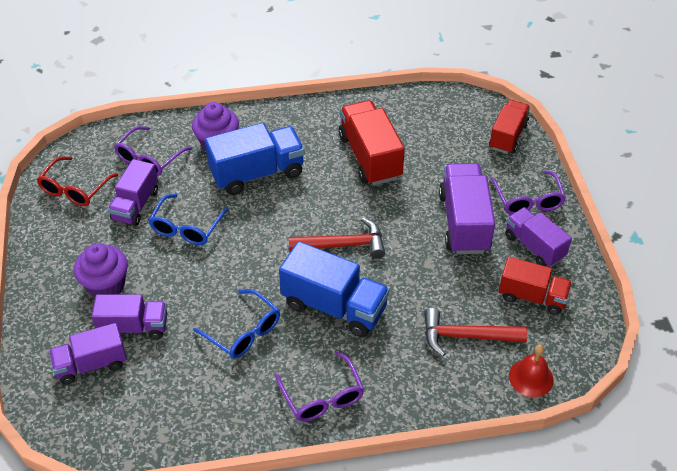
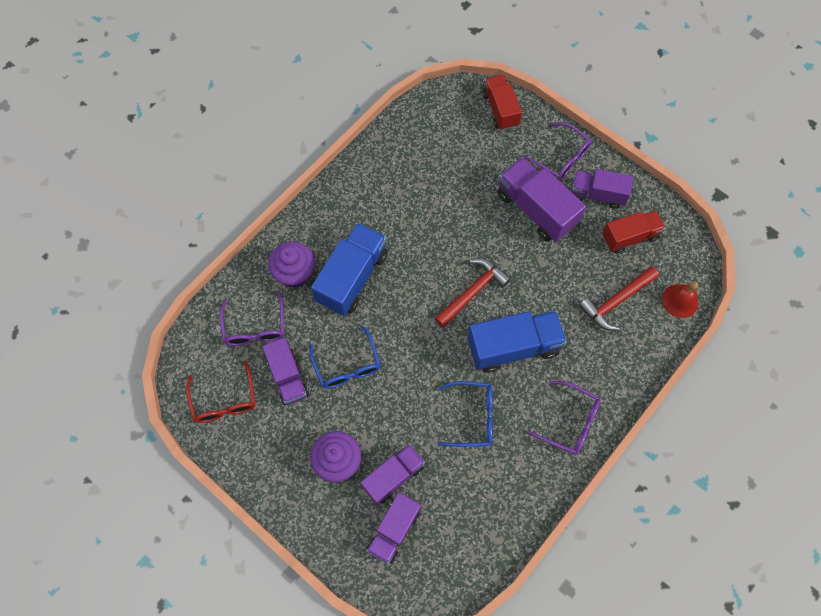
camera: 40 degrees left, 20 degrees up
red truck [339,100,405,185] -> none

